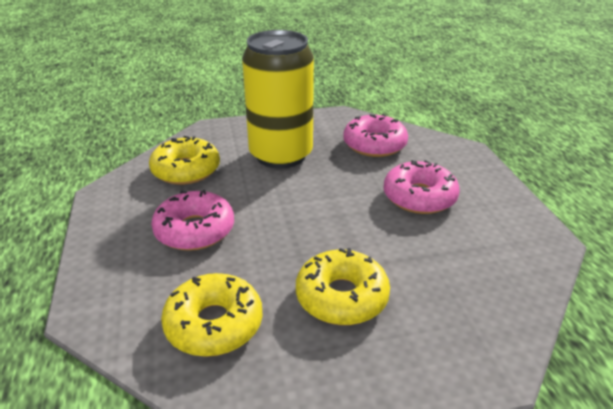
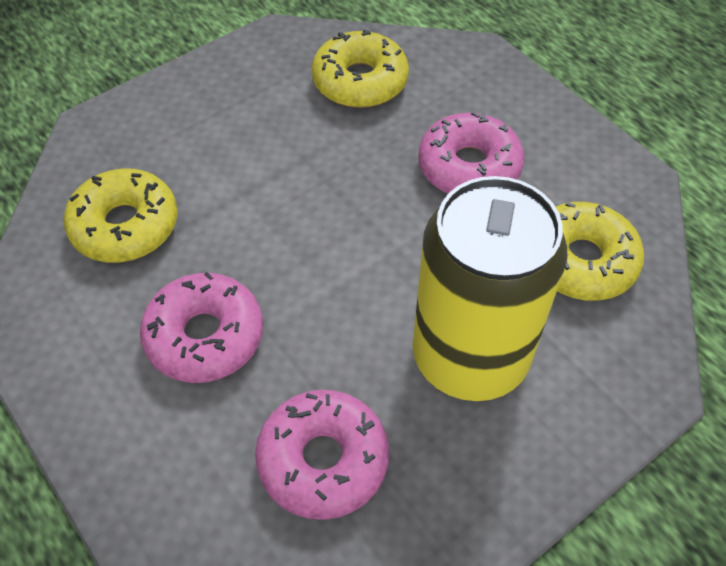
camera: 155 degrees right, 20 degrees up
yellow donut [296,248,390,325] -> yellow donut moved to [64,169,178,263]

